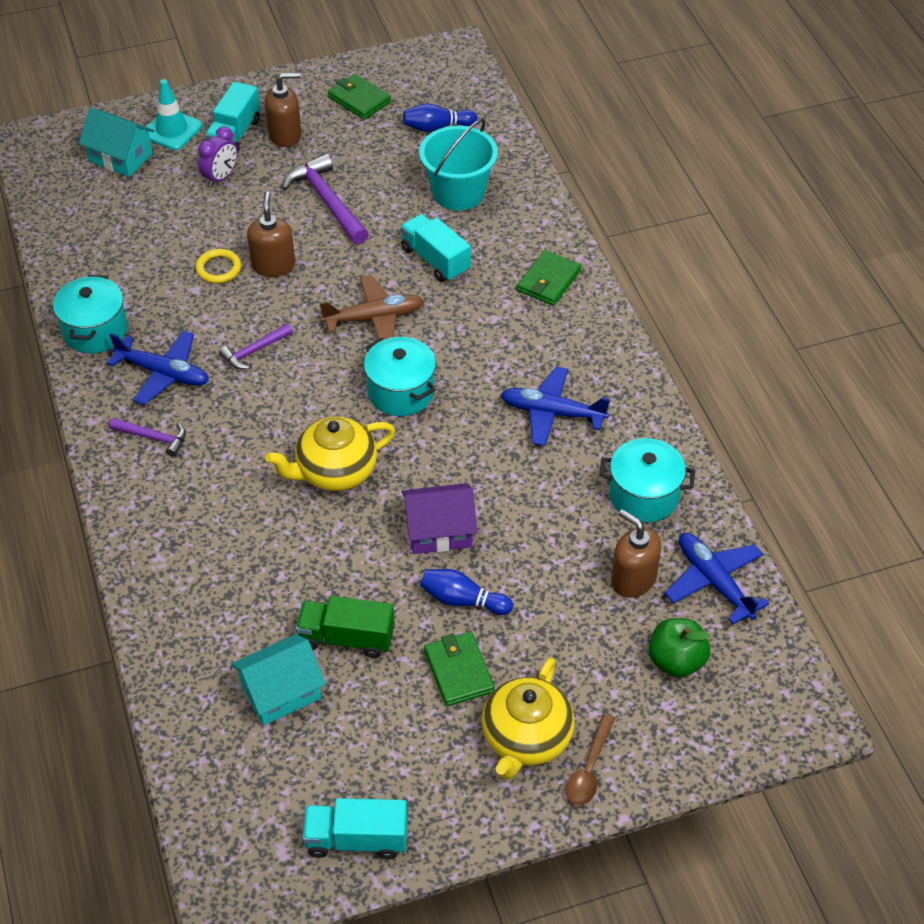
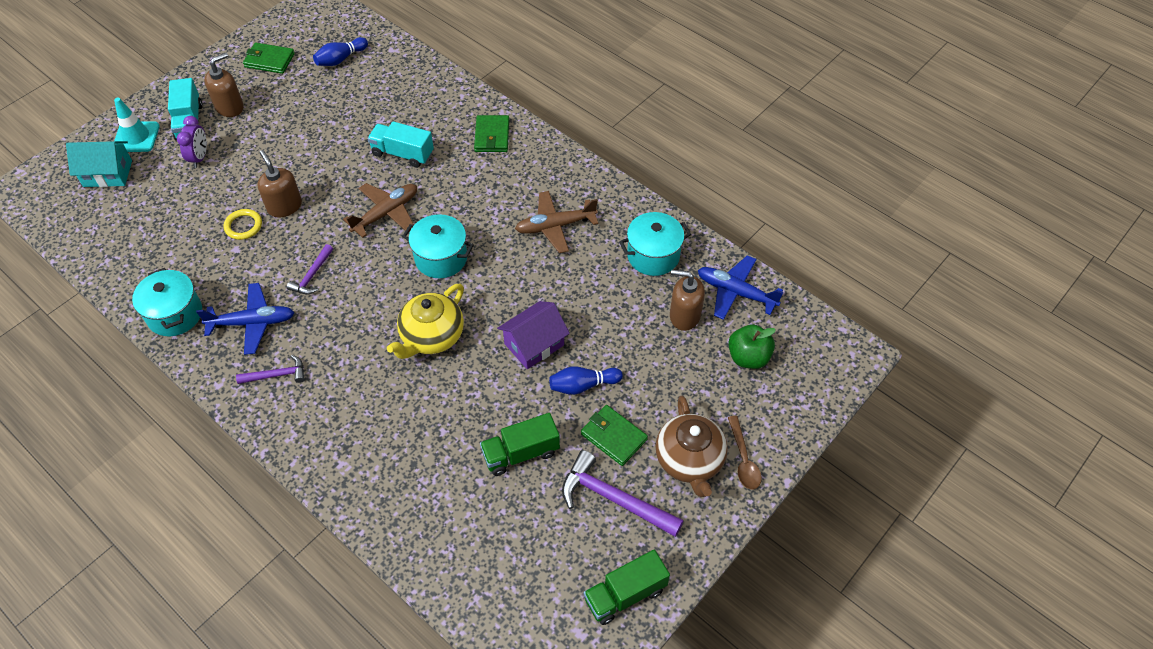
camera: 30 degrees left, 5 degrees up
turquoise house [231,634,326,725] -> none
purple hammer [282,154,369,245] -> purple hammer moved to [562,450,683,537]
turquoise truck [302,798,407,859] -> green truck [584,550,670,625]
turquoise bucket [419,119,498,211] -> none
yellow teapot [482,657,574,780] -> brown teapot [655,396,728,497]
blue plane [500,366,610,446] -> brown plane [515,191,598,253]

